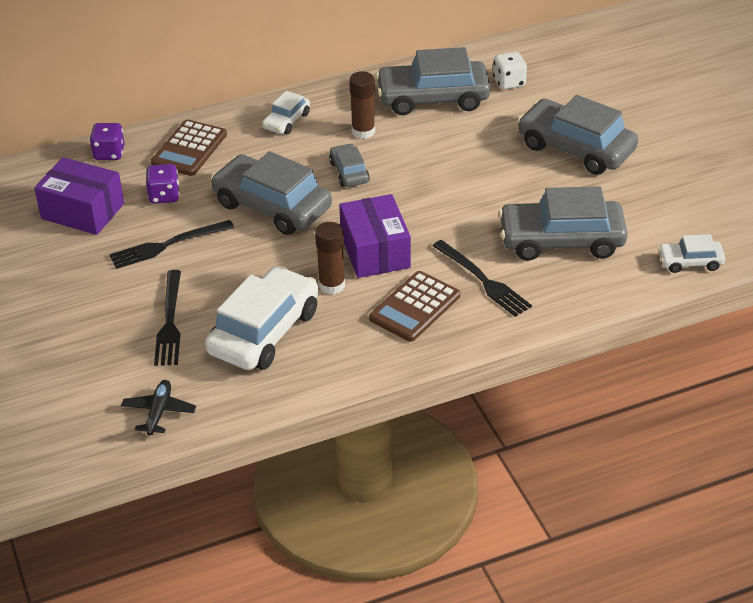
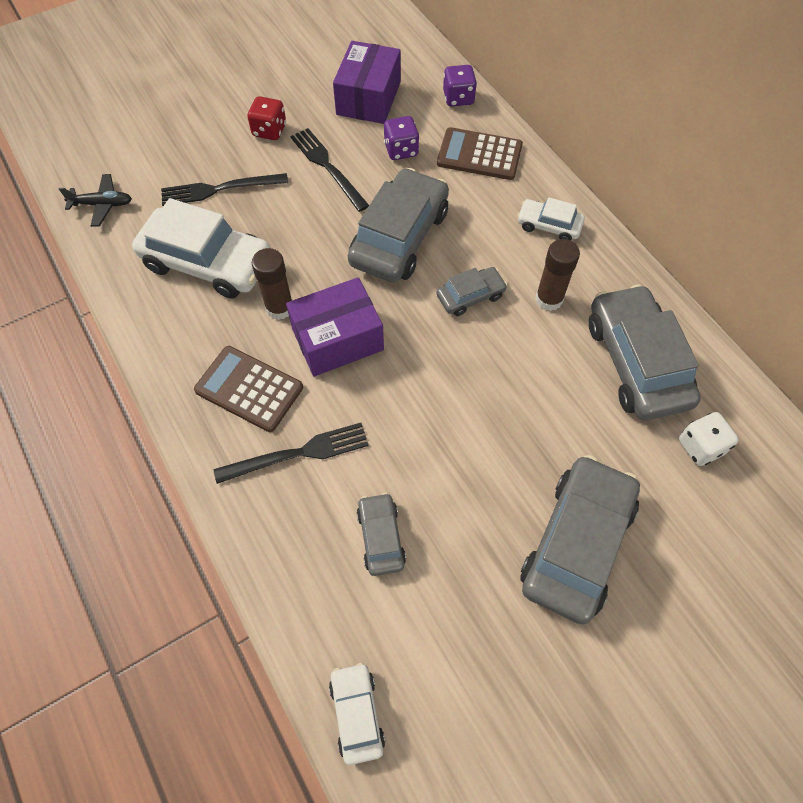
camera: 80 degrees right, 20 degrees up
black fork [433,240,532,317] -> black fork turned 150 degrees counterclockwise [214,423,369,484]
grey car [498,186,628,261] -> grey car [357,493,406,576], size x0.50
none -> red dice [247,96,286,140]

